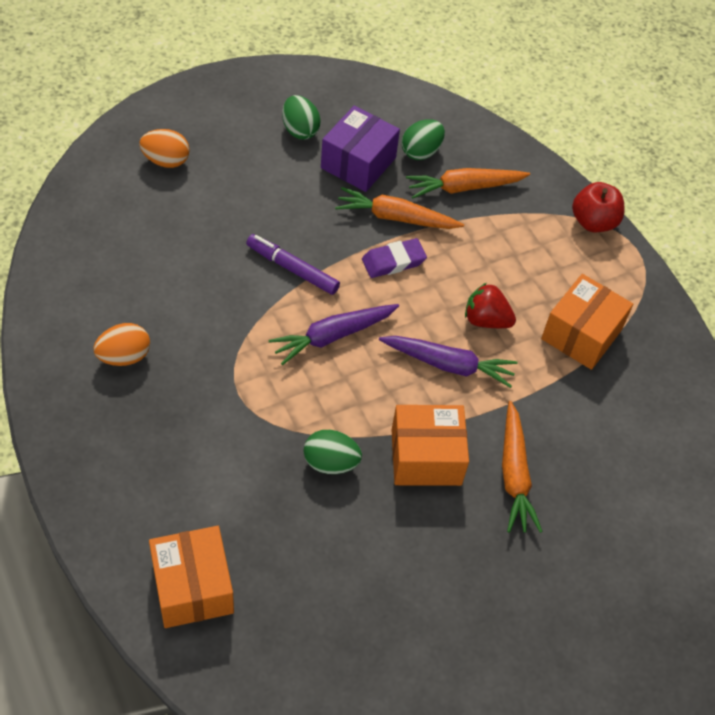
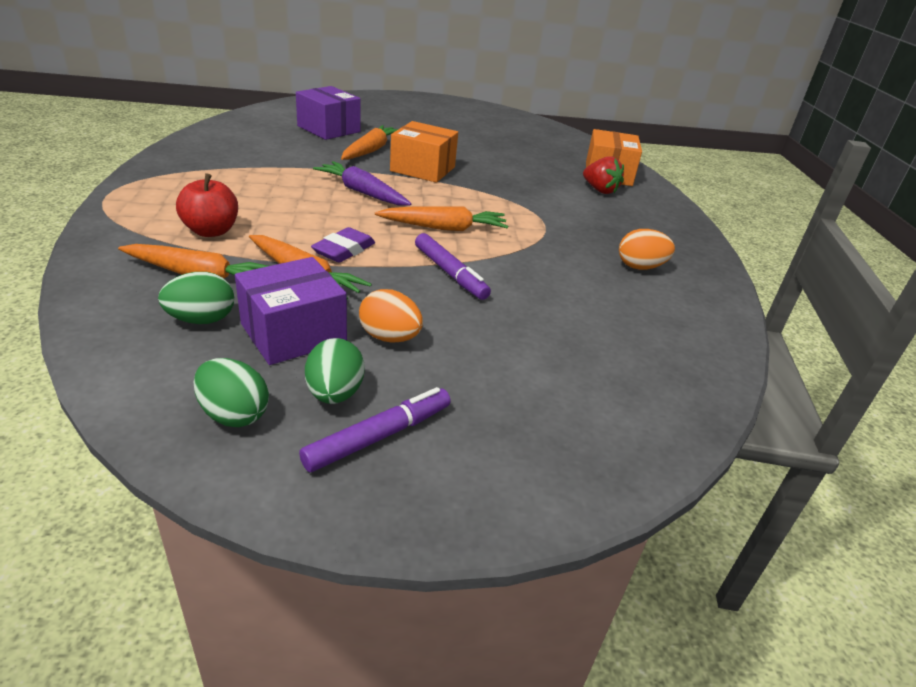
camera: 155 degrees left, 20 degrees down
orange egg [139,129,190,168] -> orange egg moved to [359,289,423,343]
purple carrot [269,304,399,365] -> orange carrot [375,206,508,231]
green egg [304,430,362,474] -> green egg moved to [194,358,269,427]
purple eraser [362,238,427,278] -> purple eraser turned 60 degrees counterclockwise [311,227,375,263]
red strawberry [465,283,516,328] -> red strawberry moved to [583,156,624,194]
orange box [541,274,633,370] -> none
red apple [572,182,625,232] -> red apple moved to [176,173,238,237]
none -> purple box [296,86,361,140]
none -> purple marker [299,387,451,472]

